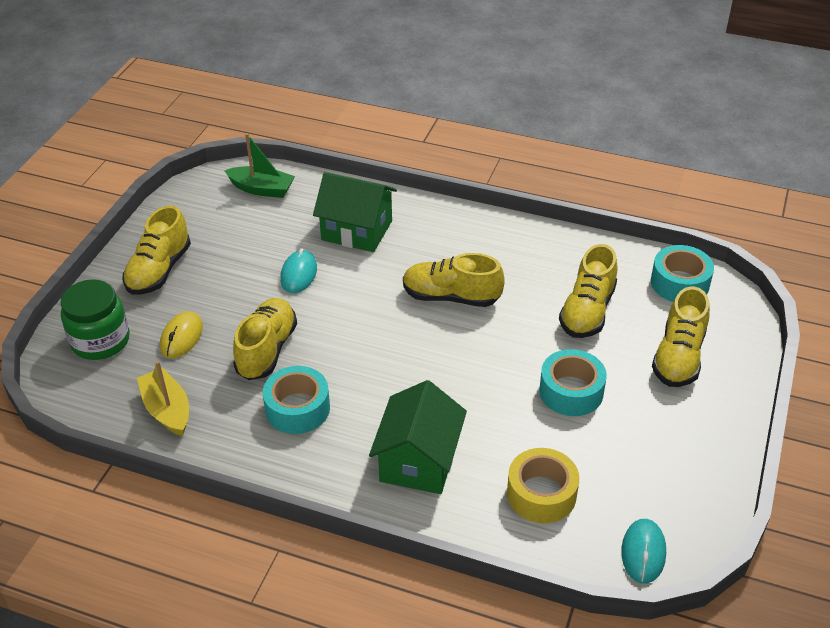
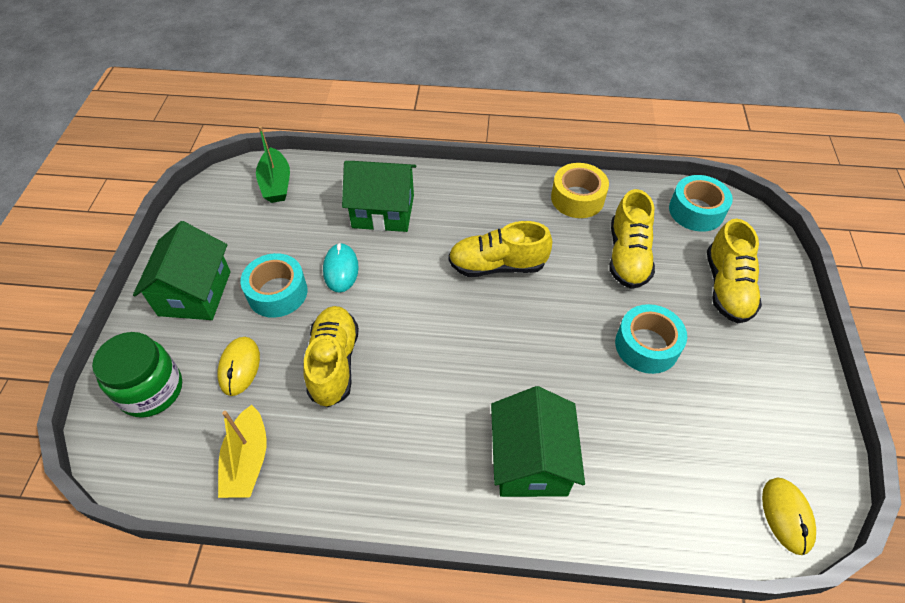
camera: 15 degrees left, 10 degrees up
yellow shoe [122,205,191,295] -> green house [133,221,231,320]
yellow boat [137,361,189,436] -> yellow boat turned 135 degrees counterclockwise [218,405,267,498]
green boat [224,133,295,198] -> green boat turned 75 degrees clockwise [256,126,290,203]
turquoise tape [263,366,330,434] -> turquoise tape moved to [240,253,307,318]
yellow tape [507,448,579,523] -> yellow tape moved to [551,163,609,218]
turquoise mouse [621,519,666,584] -> yellow mouse [762,478,816,555]

